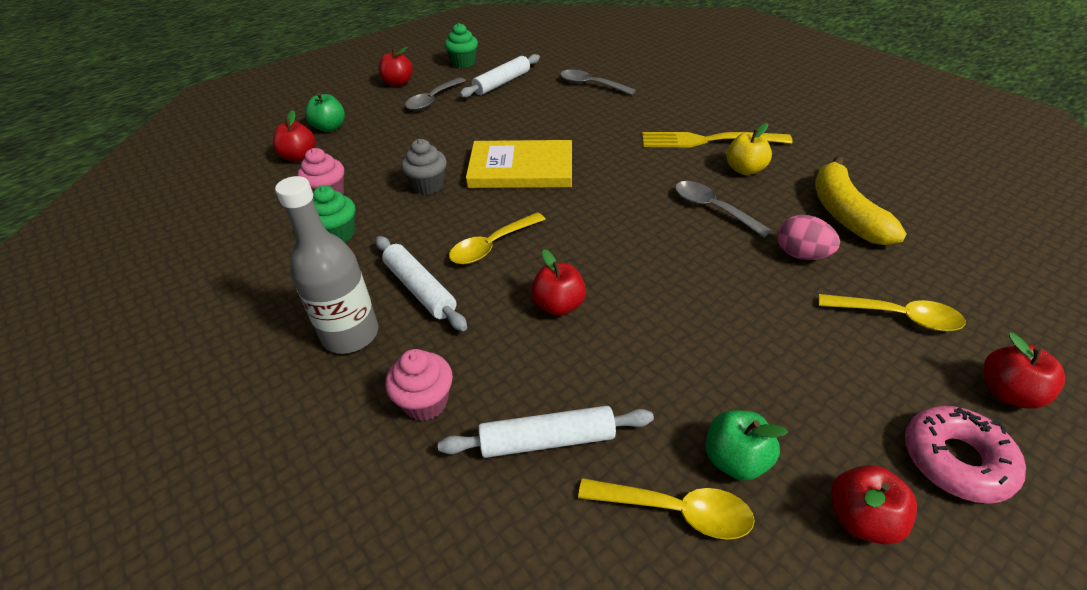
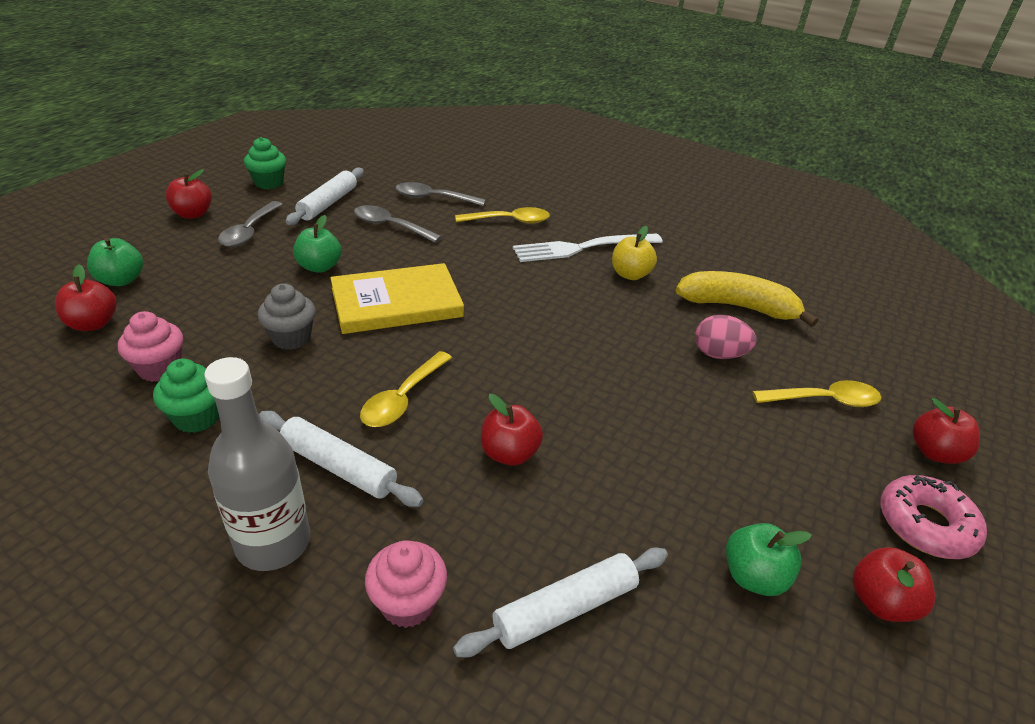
camera: 25 degrees left, 5 degrees down
yellow spoon [578,478,755,540] -> yellow spoon moved to [455,207,550,224]
yellow fork [642,132,793,148] -> white fork [513,233,663,262]
grey spoon [675,181,772,238] -> grey spoon moved to [354,205,442,243]
yellow banana [815,156,907,245] -> yellow banana turned 135 degrees clockwise [676,271,818,327]
none -> green apple [293,215,341,273]

